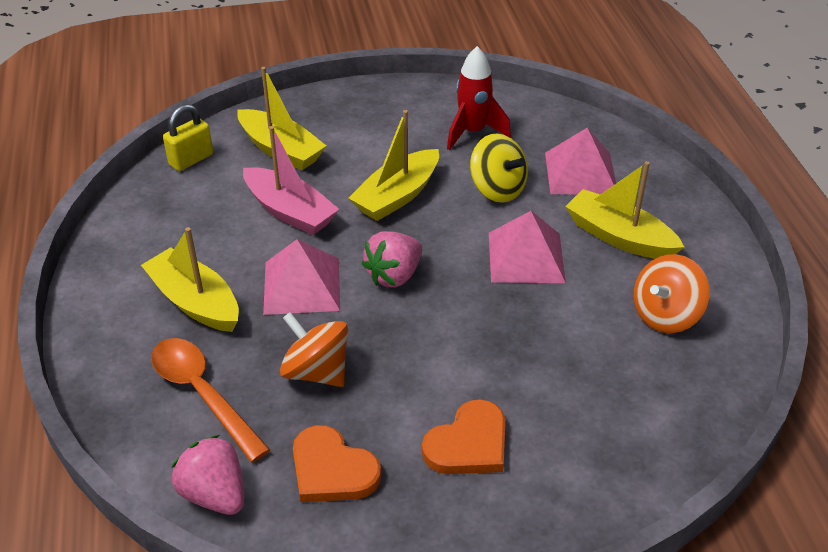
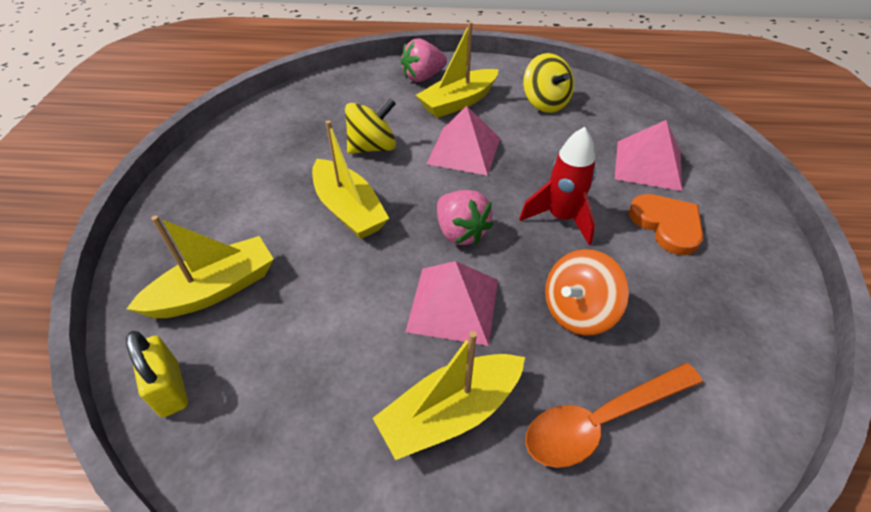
camera: 75 degrees left, 5 degrees up
pink strawberry [172,435,244,515] -> pink strawberry moved to [401,38,447,82]
pink boat [243,126,339,235] -> none
orange heart [293,425,381,502] -> none
red rocket [447,46,511,150] -> red rocket moved to [519,127,596,245]
pink pyramid [545,127,616,195] -> pink pyramid moved to [615,120,682,191]
orange spinning top [633,254,710,333] -> yellow spinning top [523,53,574,113]

